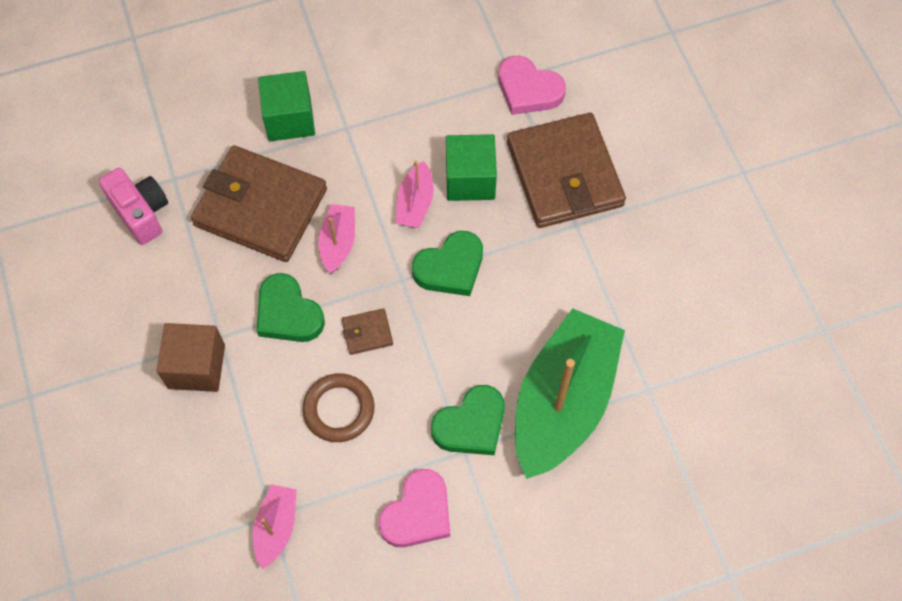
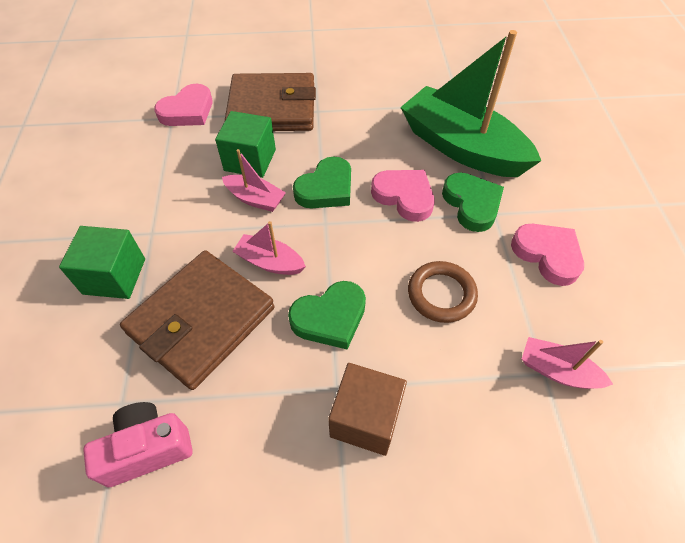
camera: 75 degrees left, 10 degrees down
brown wallet [342,308,393,355] -> none
green heart [412,231,483,296] -> green heart turned 60 degrees clockwise [293,156,351,208]
none -> pink heart [371,170,434,222]

